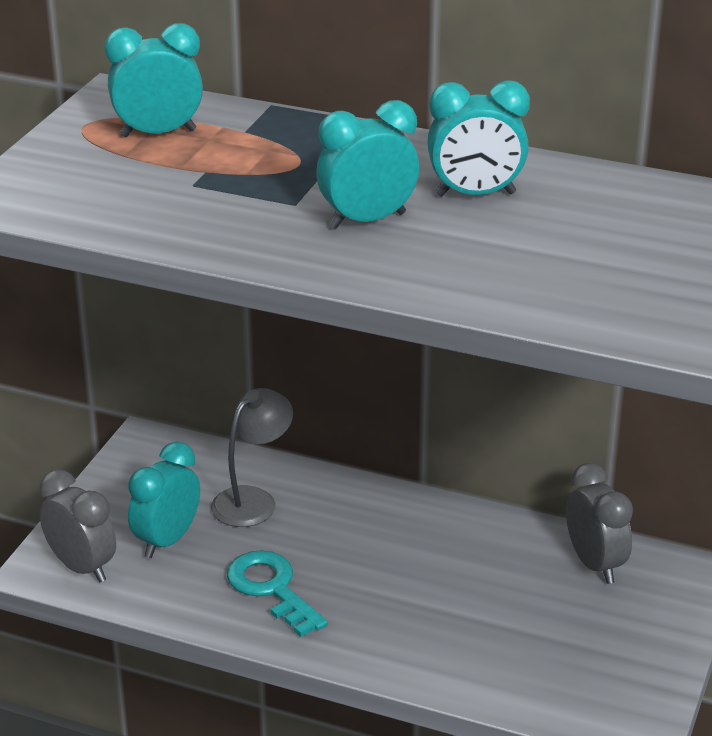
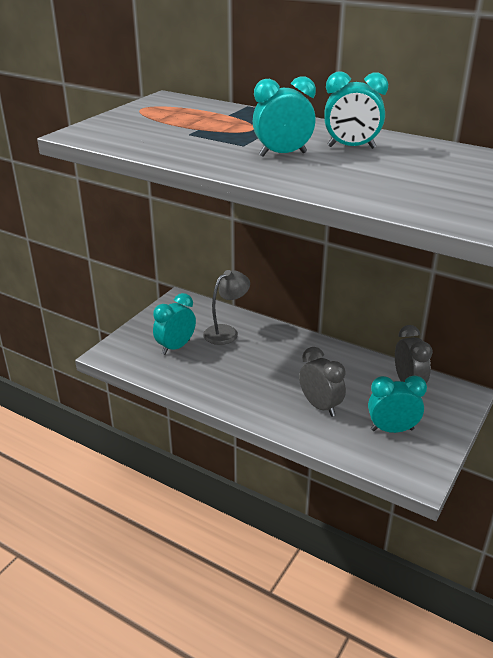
camera: 10 degrees right, 0 degrees up
grey clock [39,469,116,583] -> grey clock moved to [299,347,346,417]
turquoise clock [105,23,203,137] -> turquoise clock moved to [368,376,427,433]
turquoise key [227,550,328,637] -> none

